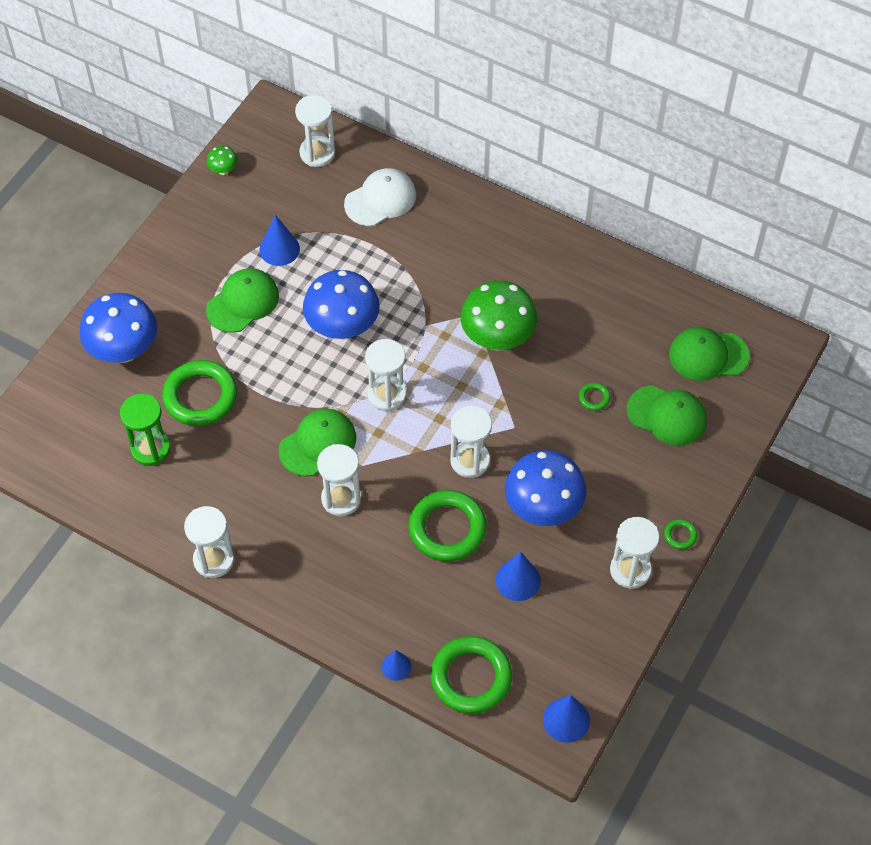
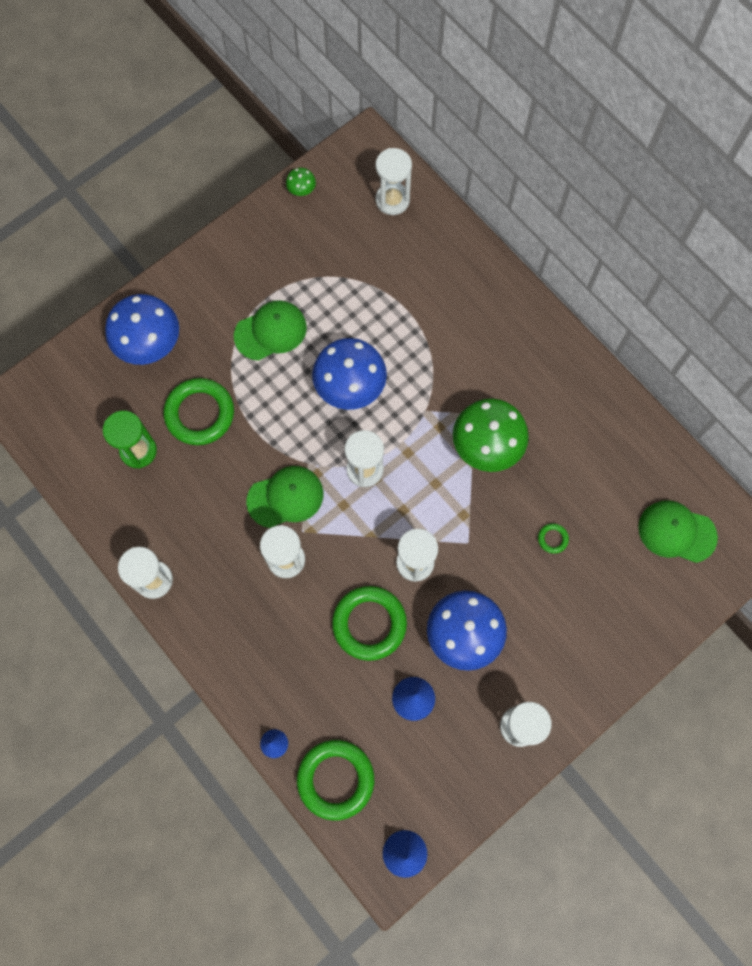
camera: 20 degrees right, 15 degrees up
blue cone [260,215,300,266] -> none
white cap [344,168,416,226] -> none
green cap [627,385,707,446] -> none
green ring [664,519,697,549] -> none

